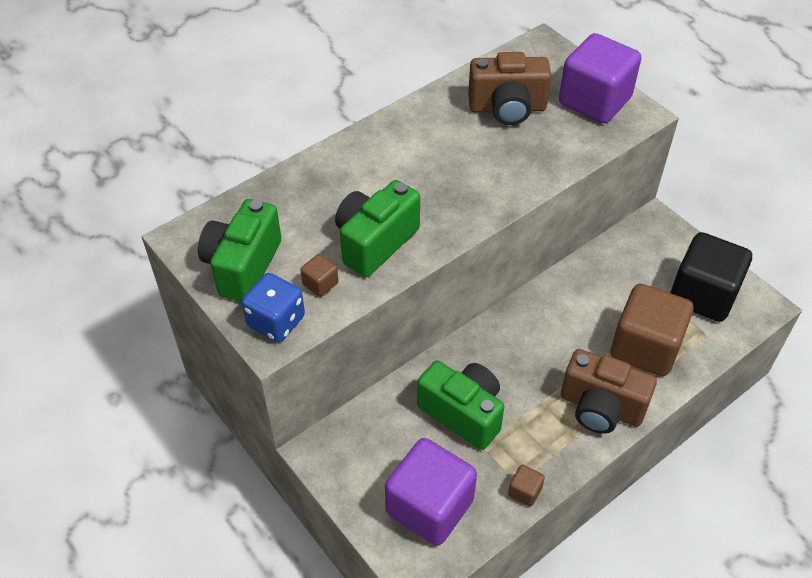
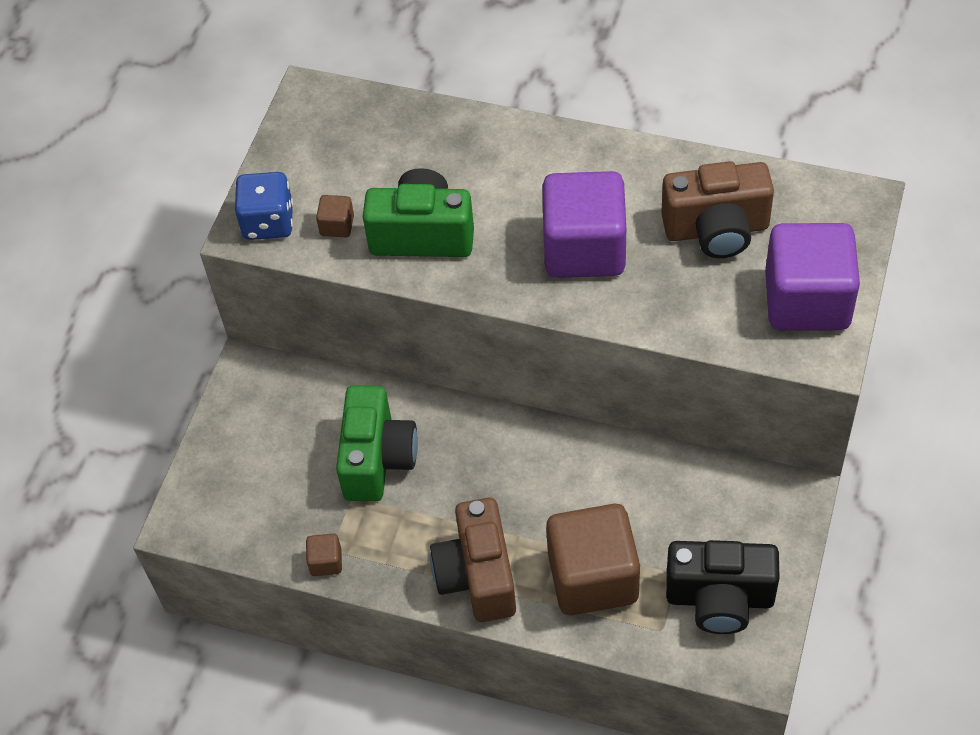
camera: 60 degrees right, 5 degrees up
green camera [198,199,281,302] -> none
purple cube [385,438,477,546] -> purple cube moved to [543,171,626,278]
brown camera [468,52,552,125] -> brown camera turned 60 degrees counterclockwise [661,161,774,258]
black cube [670,232,752,322] -> black camera [666,540,780,634]

